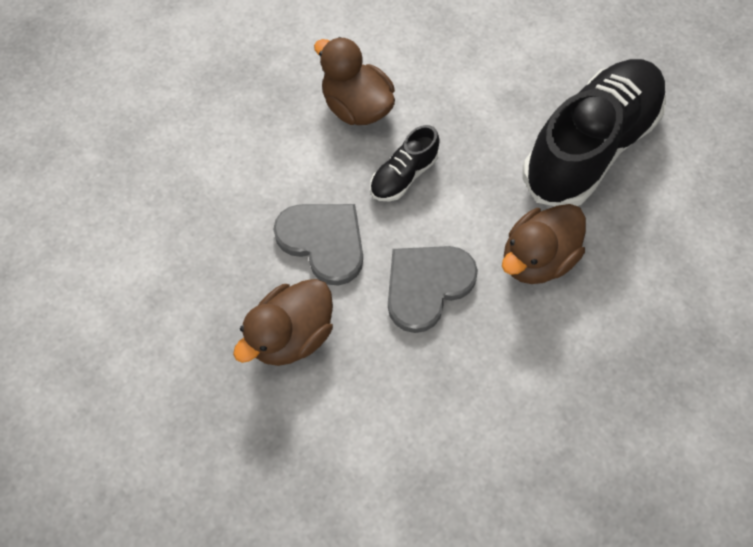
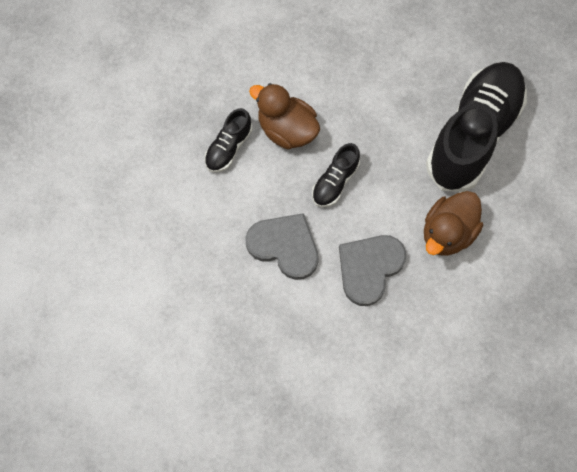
camera: 10 degrees left, 5 degrees up
brown duck [233,279,333,366] -> none
none -> black shoe [204,108,252,172]

